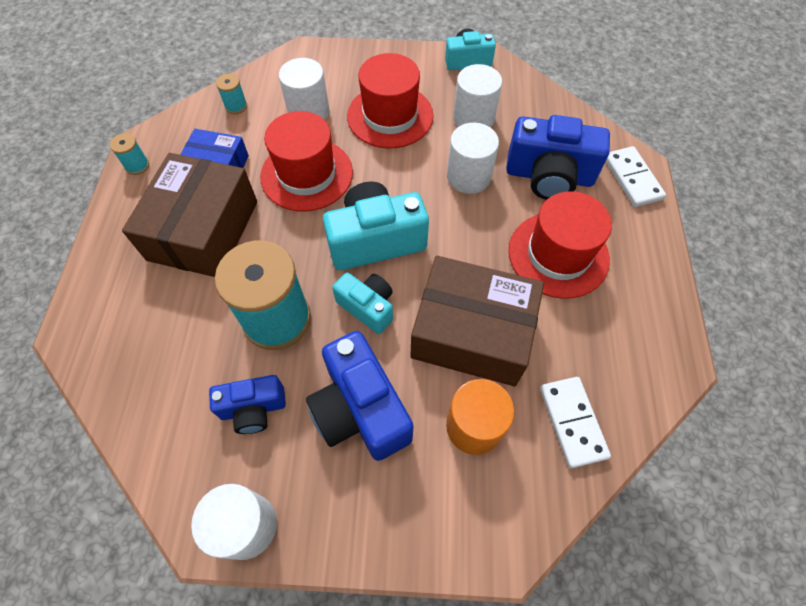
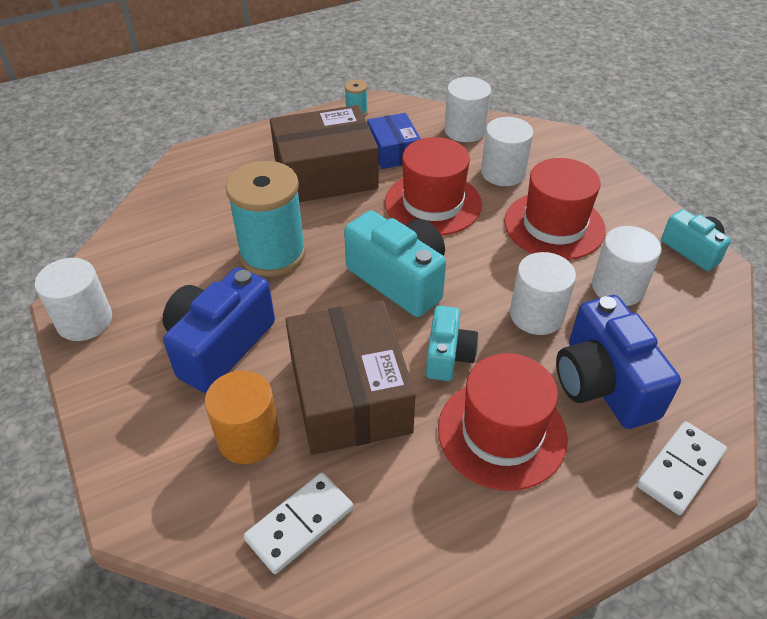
camera: 60 degrees right, 15 degrees down
blue camera [209,375,286,434] -> none
turquoise spool [216,74,247,114] -> white cylinder [444,77,491,142]
turquoise camera [332,273,393,334] -> turquoise camera moved to [426,306,478,381]

